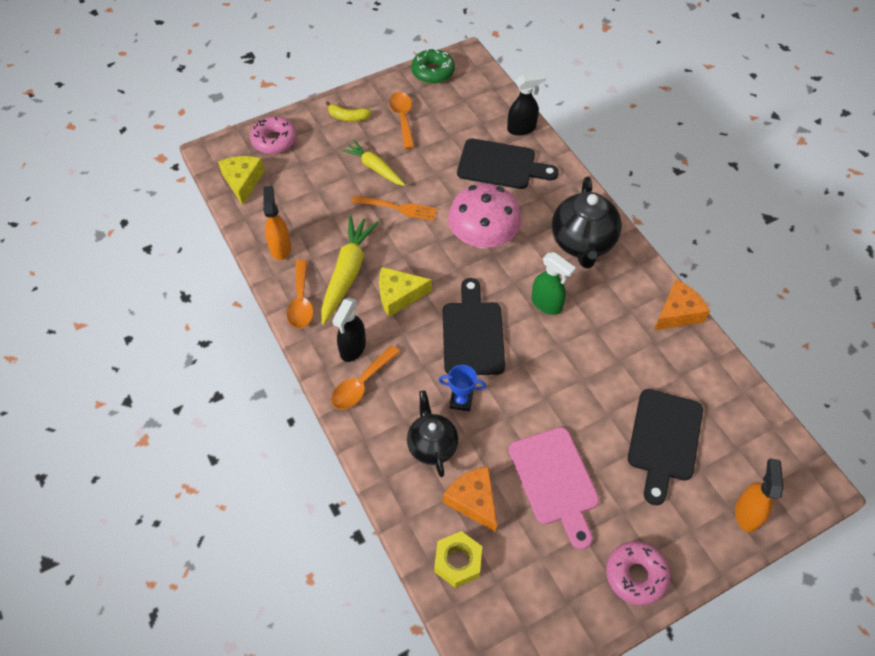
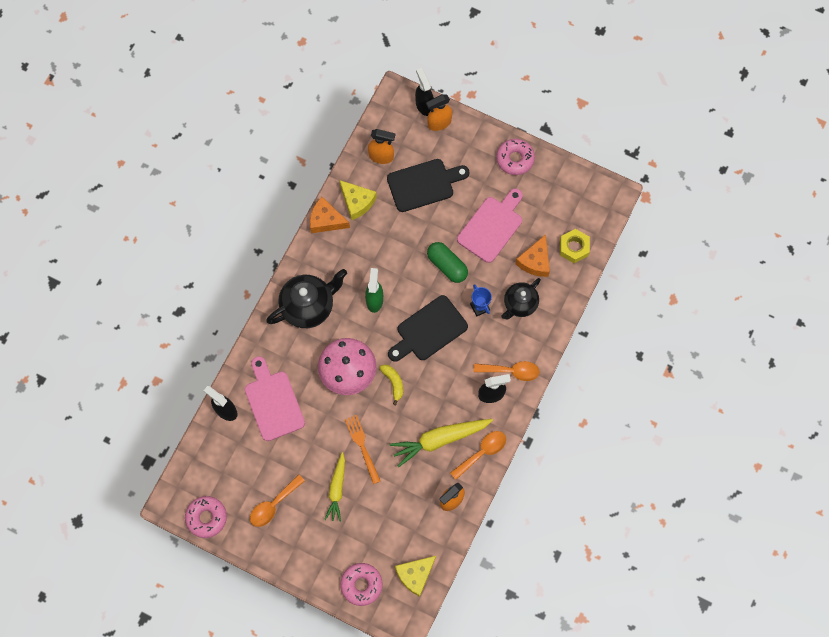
camera: 125 degrees left, 15 degrees up
yellow banana [326,101,372,122] -> yellow banana moved to [379,365,403,405]
yellow cheese [379,267,432,317] -> yellow cheese moved to [340,180,377,220]
green donut [411,49,455,84] -> pink donut [185,496,227,538]
black cutting board [457,139,559,189] -> pink cutting board [245,356,305,441]
none -> orange spray bottle [368,129,395,164]
none -> black spray bottle [415,68,434,116]
none -> green capsule [427,242,468,283]

